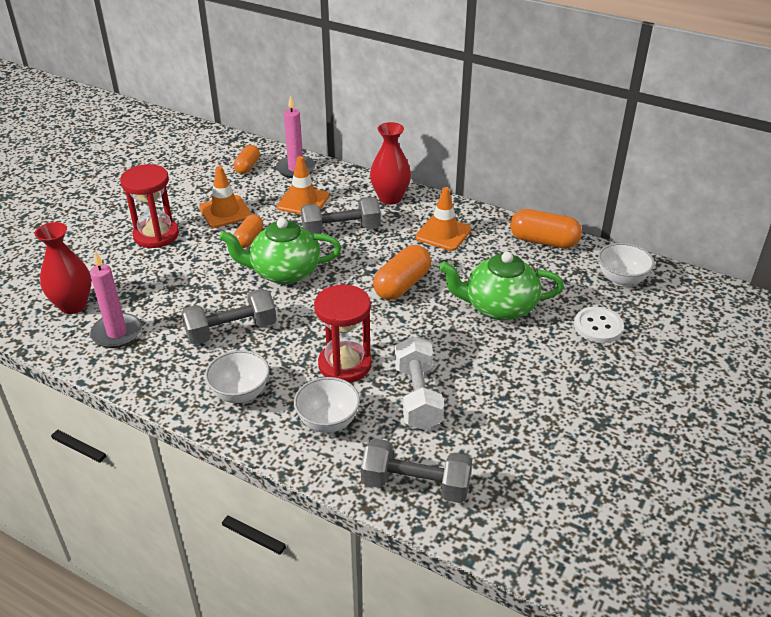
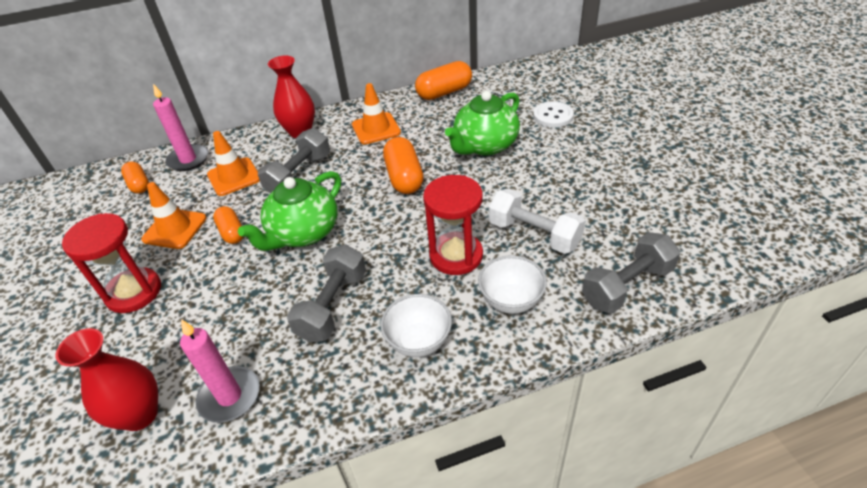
camera: 45 degrees left, 5 degrees up
white bowl [598,243,654,287] -> none

